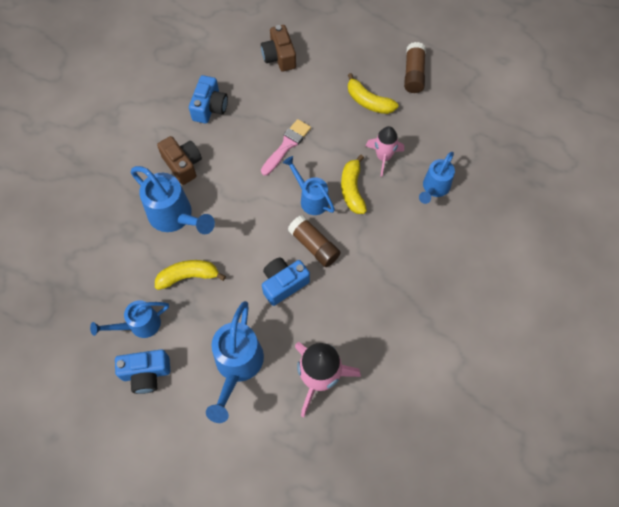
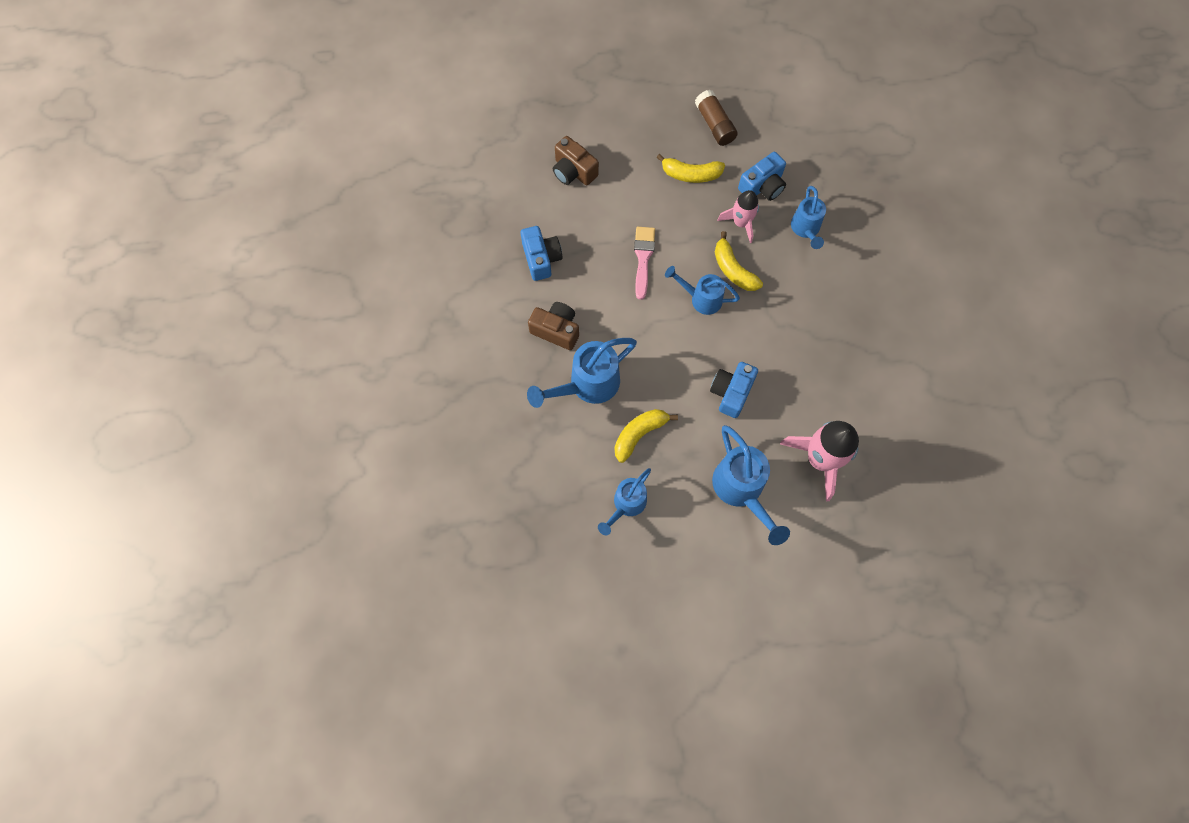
camera: 30 degrees left, 5 degrees up
blue camera [115,349,170,394] -> blue camera moved to [738,152,786,201]
blue watering can [131,166,215,234] -> blue watering can turned 135 degrees clockwise [527,338,637,408]
brown glue stick [288,215,340,267] -> none

